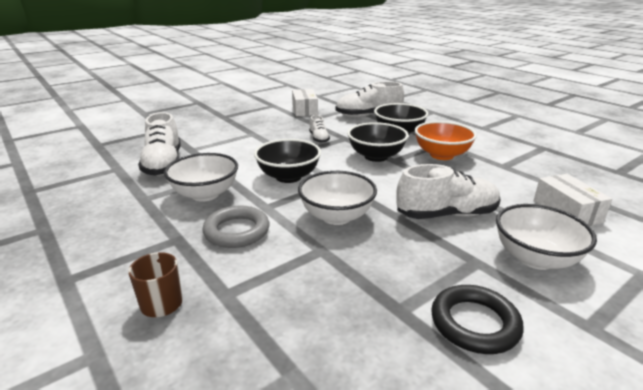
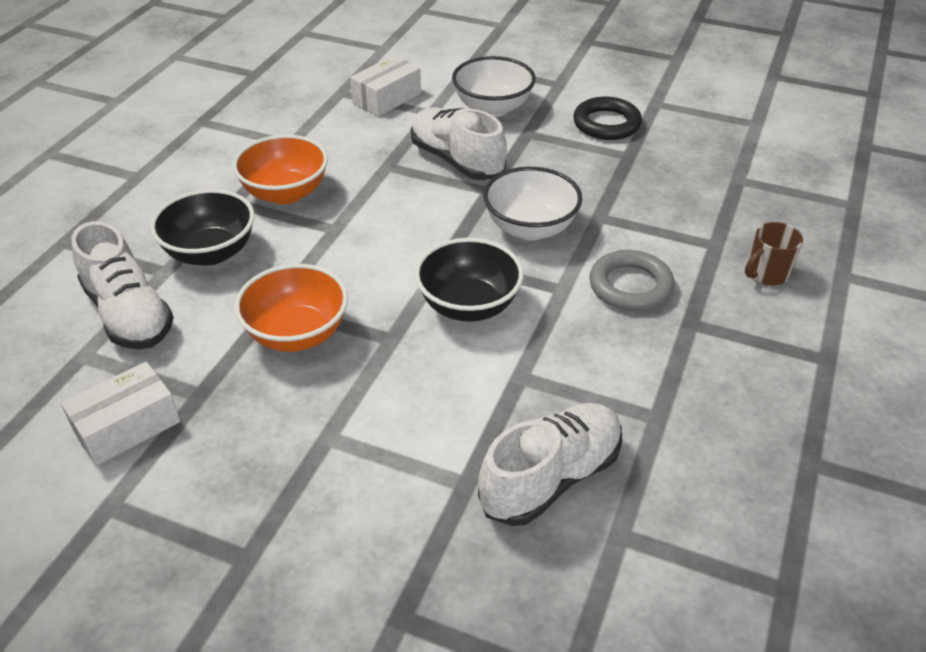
camera: 120 degrees left, 15 degrees up
white bowl [164,153,238,202] -> none
white shoe [309,115,330,143] -> orange bowl [235,264,348,352]
black bowl [347,122,409,162] -> none

